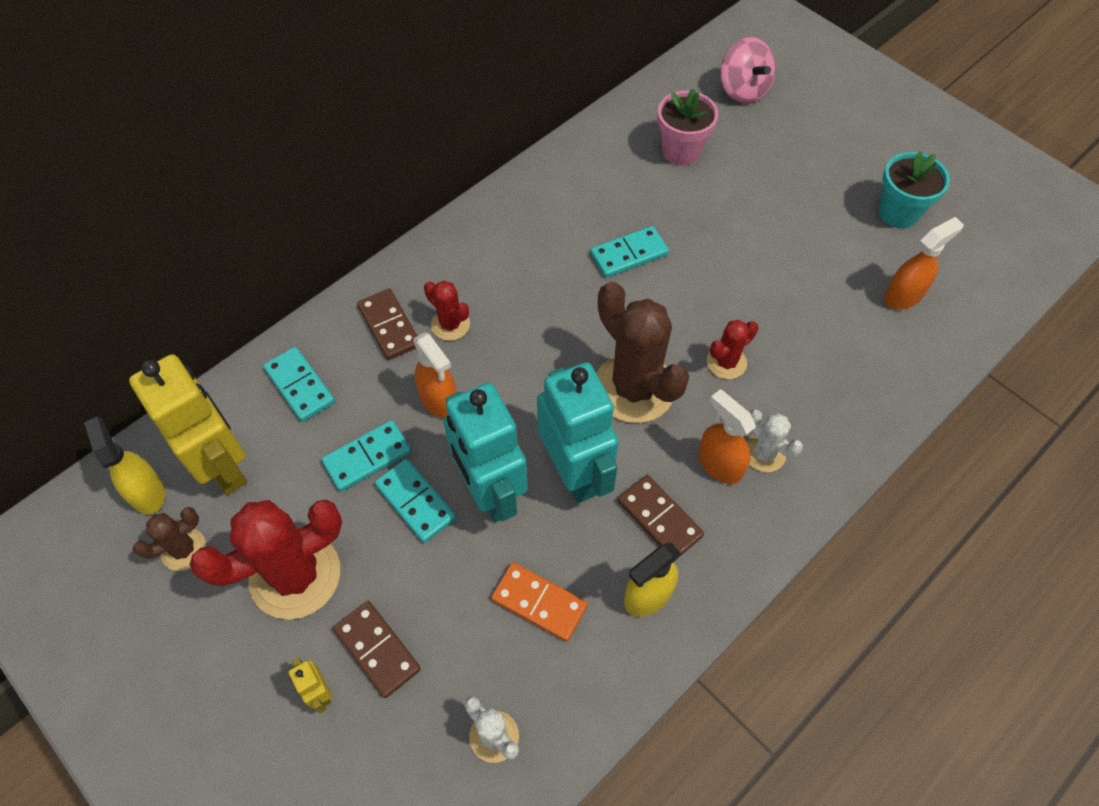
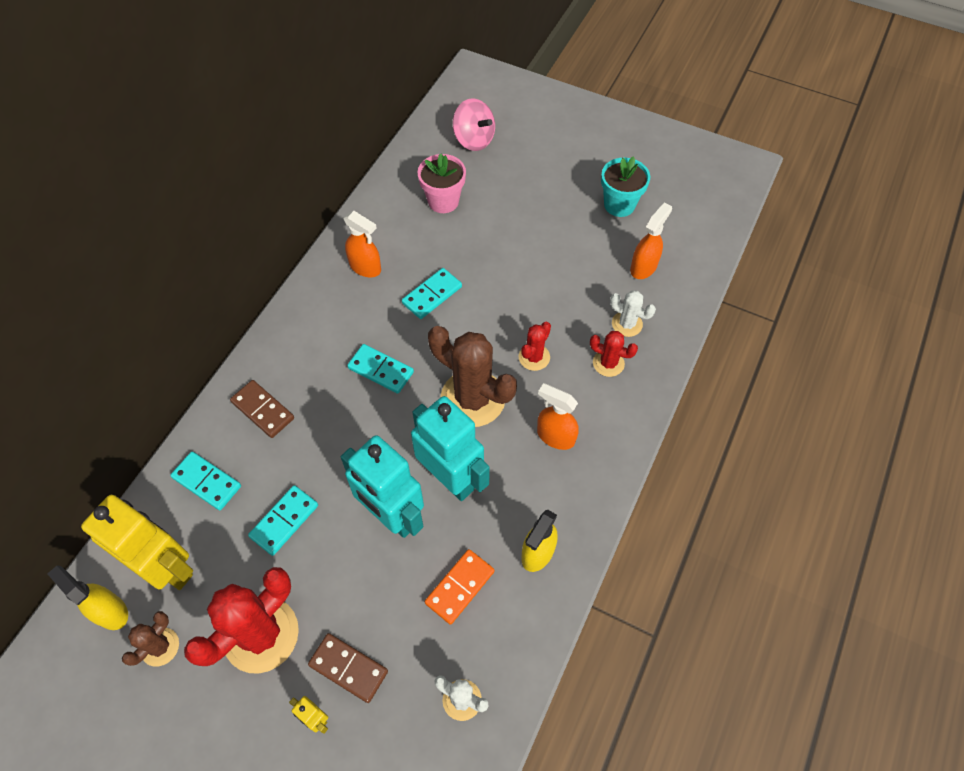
camera: 20 degrees left, 0 degrees up
turquoise domino [375,459,456,543] -> turquoise domino moved to [347,344,414,394]
orange spray bottle [413,332,457,418] -> orange spray bottle moved to [344,211,381,277]
red cactus [424,281,470,341] -> red cactus moved to [590,331,638,377]
orange domino [491,562,588,642] -> orange domino turned 60 degrees counterclockwise [425,549,494,624]
brown domino [618,475,704,559] -> none
white cactus [746,409,803,472] -> white cactus moved to [610,290,656,337]

